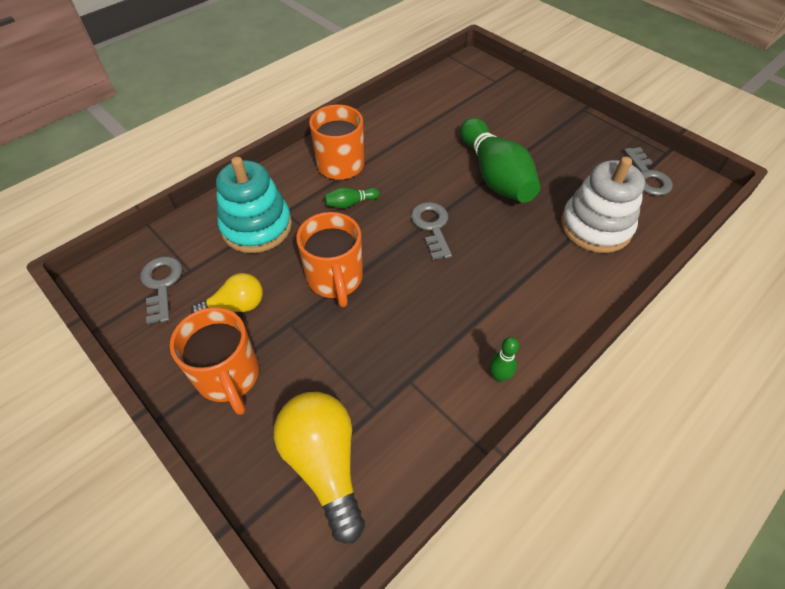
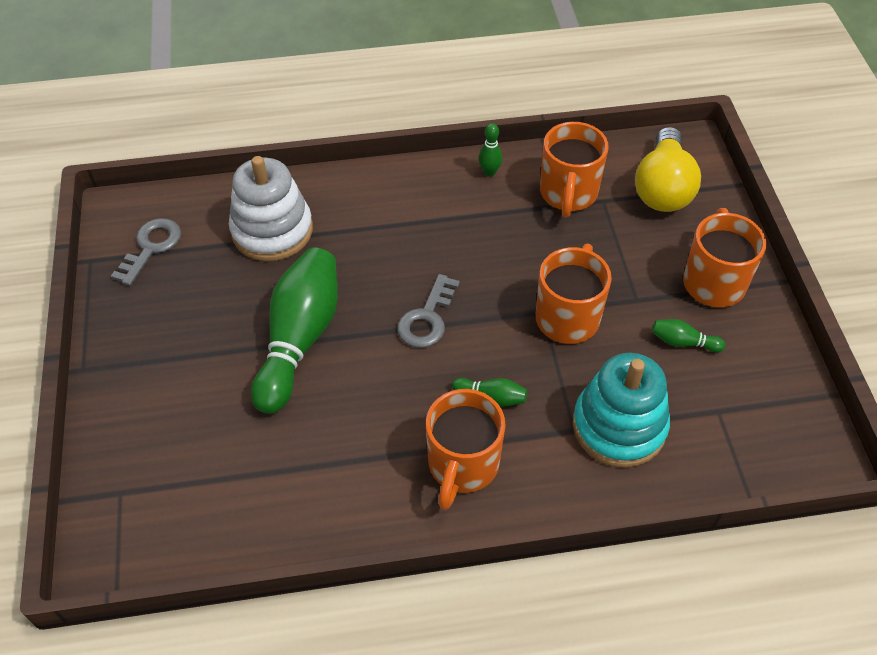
camera: 145 degrees left, 0 degrees up
grey key [140,256,182,324] -> none
yellow light bulb [191,273,263,314] -> green bowling pin [652,319,725,352]
none -> orange mug [540,122,609,217]

